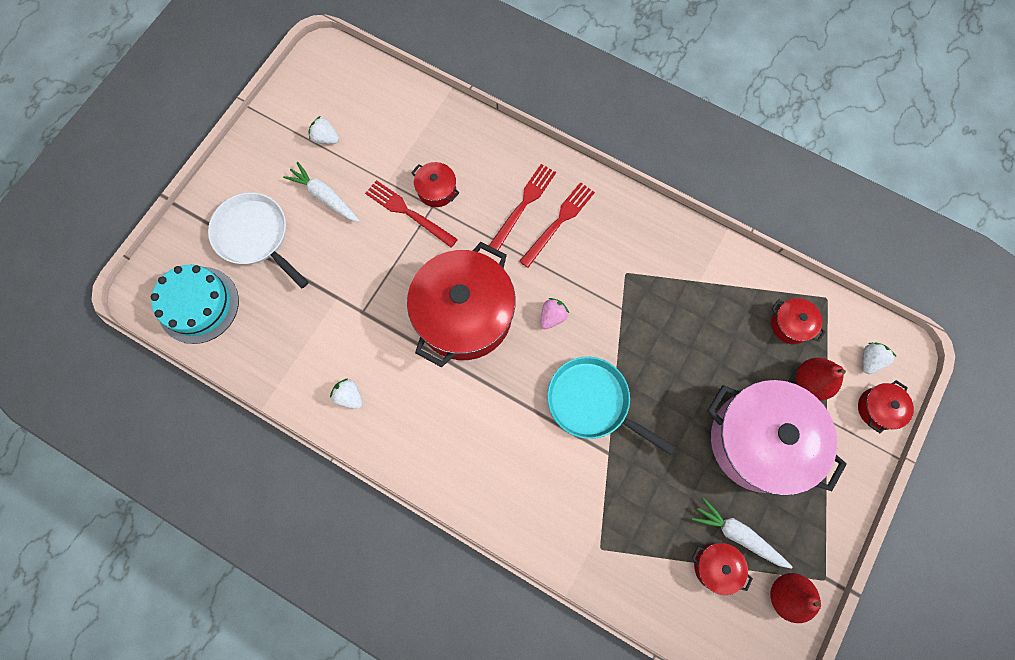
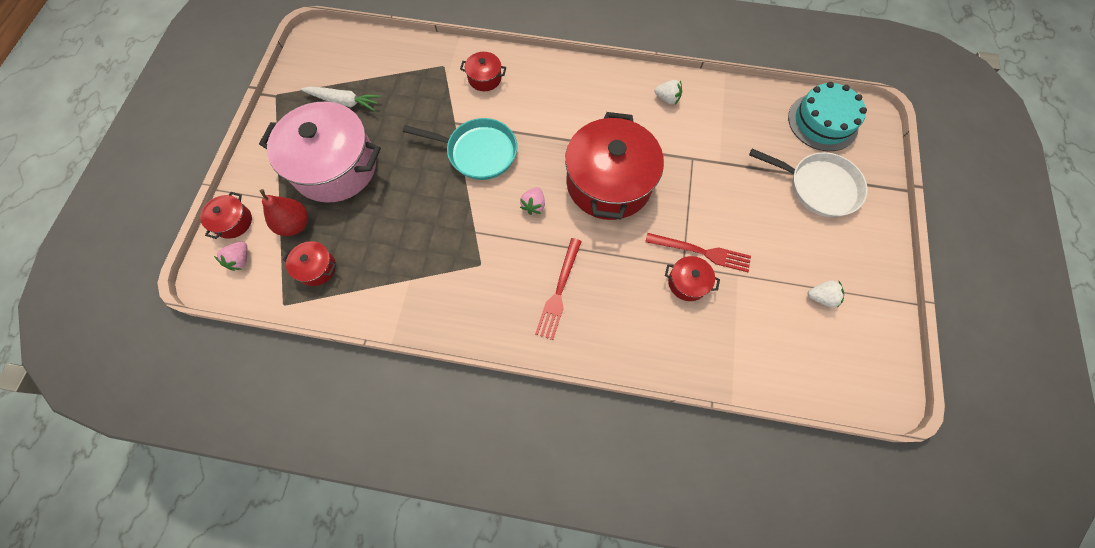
camera: 160 degrees right, 5 degrees down
white carrot [283,162,360,222] -> none
red fork [489,164,556,251] -> none
red pot [692,543,753,595] -> red pot moved to [460,52,506,91]
red pear [770,573,821,623] -> none
white strawberry [863,342,897,374] -> pink strawberry [214,241,247,271]

